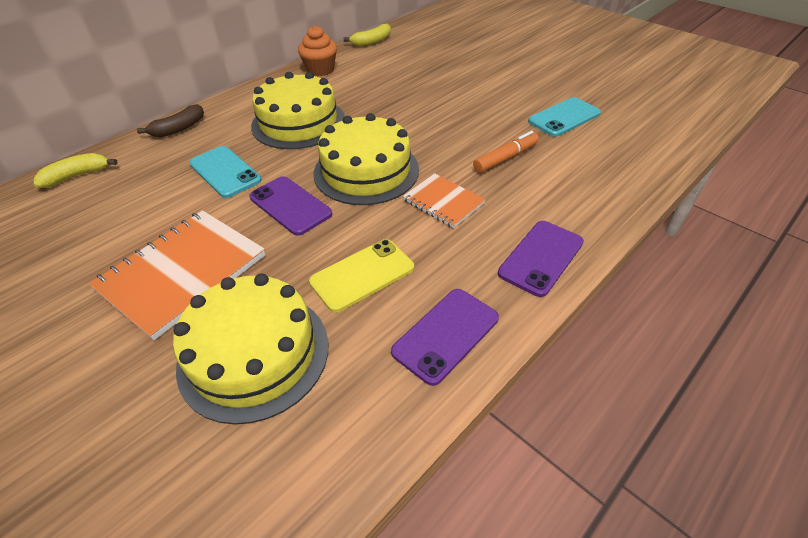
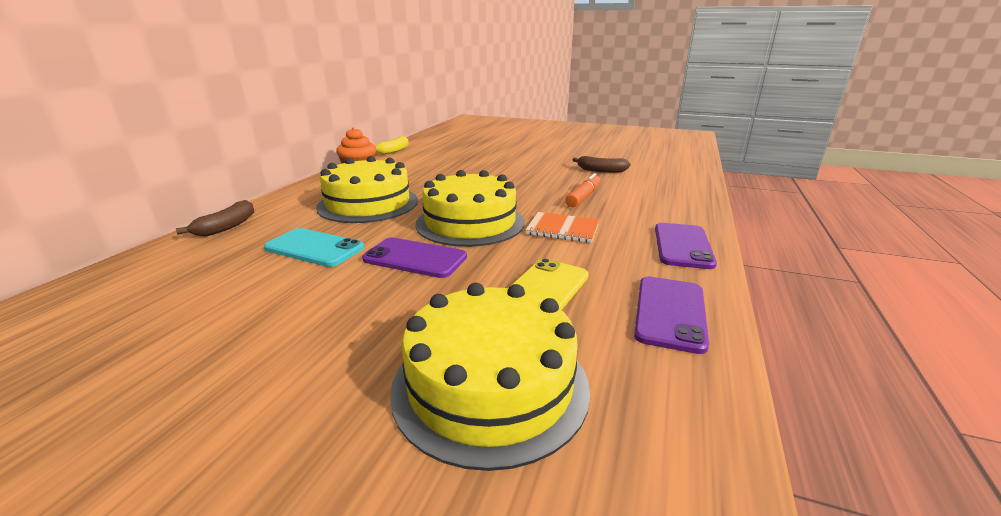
camera: 25 degrees left, 20 degrees down
yellow banana [33,153,117,188] -> none
orange notebook [89,210,265,340] -> none
turquoise phone [528,97,601,137] -> brown banana [573,156,631,173]

